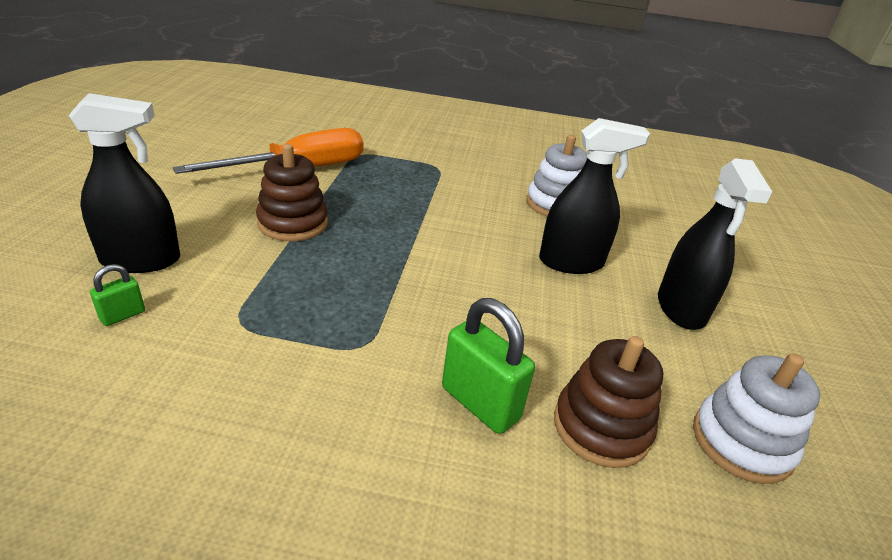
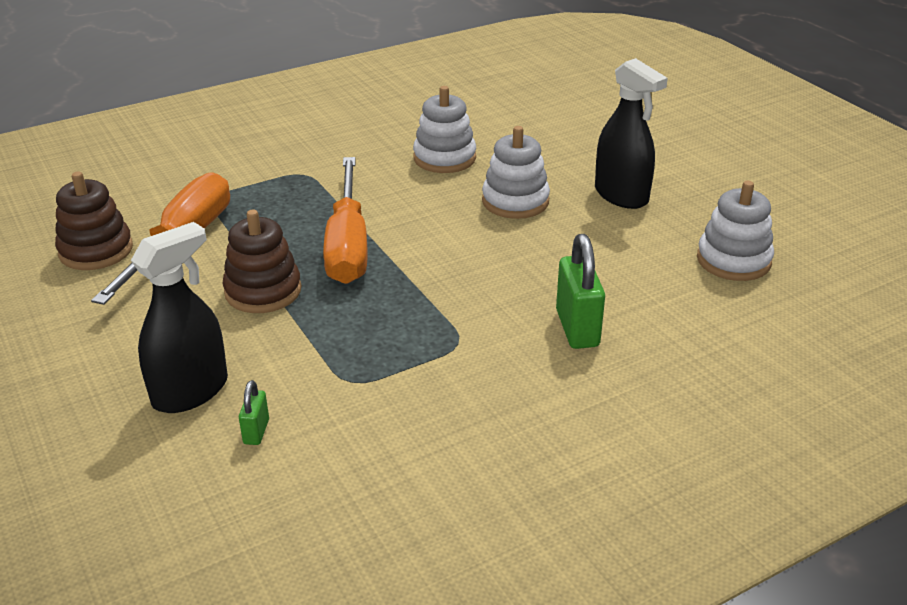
camera: 35 degrees left, 0 degrees up
green padlock [442,298,535,434] -> green padlock turned 75 degrees clockwise [556,234,605,349]
black spray bottle [539,118,650,274] -> white stacking toy [482,126,550,219]
brown stacking toy [554,336,663,468] -> brown stacking toy moved to [55,171,133,270]
none -> orange screwdriver [323,157,368,284]

